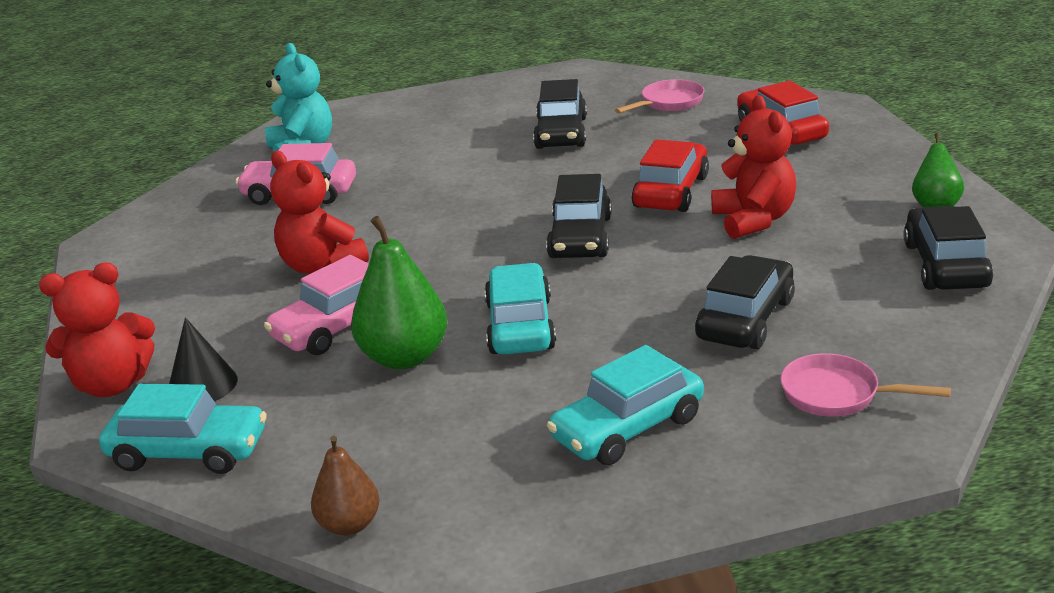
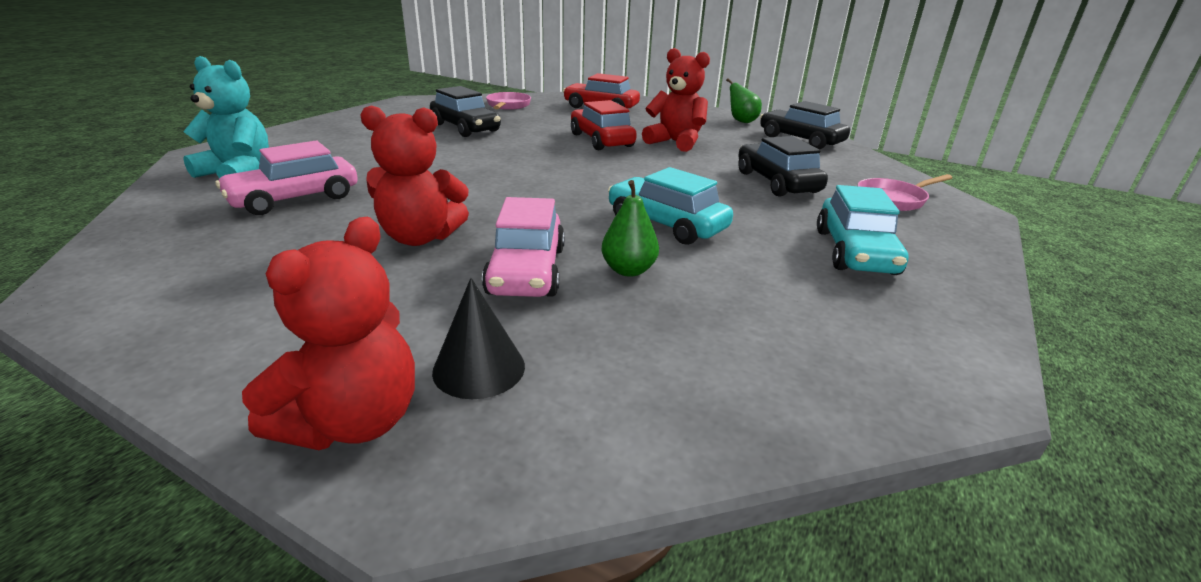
camera: 50 degrees left, 0 degrees up
turquoise car [99,384,267,474] -> none
brown pear [311,436,380,535] -> none
green pear [351,216,447,369] -> green pear [602,180,659,277], size x0.60
black car [546,174,612,258] -> none

